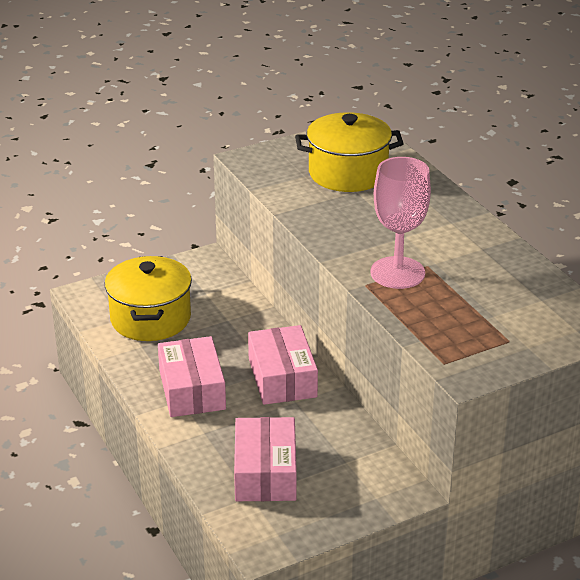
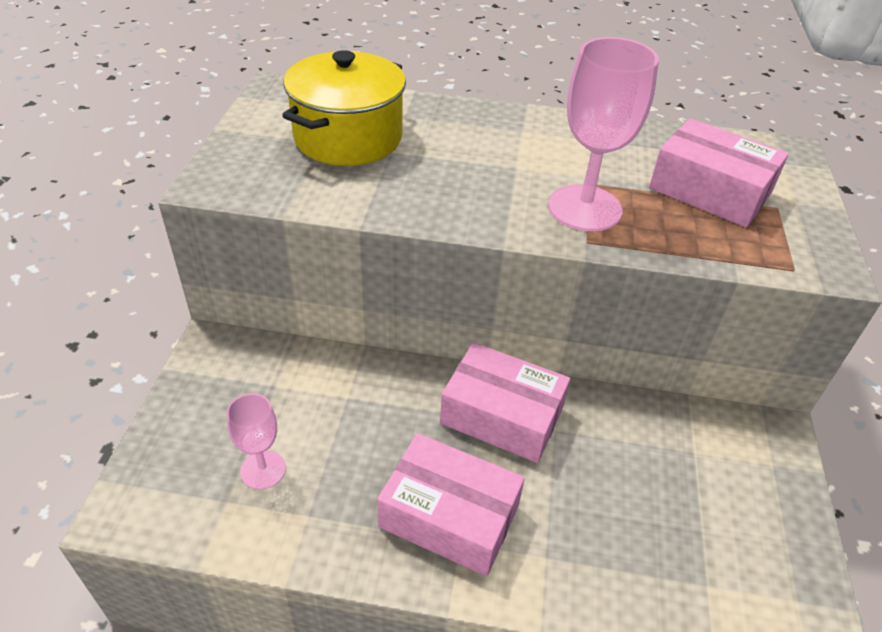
camera: 55 degrees left, 10 degrees up
yellow pot [105,256,192,341] -> pink goblet [226,393,286,489]
pink box [234,417,297,501] -> pink box moved to [649,118,789,227]

